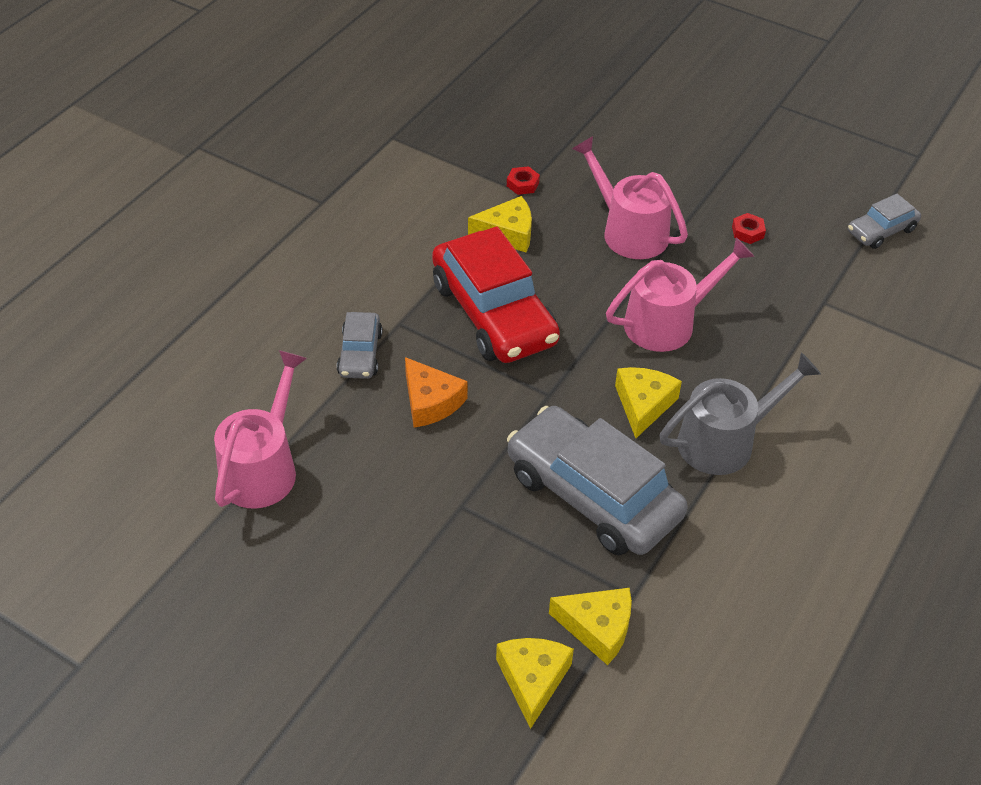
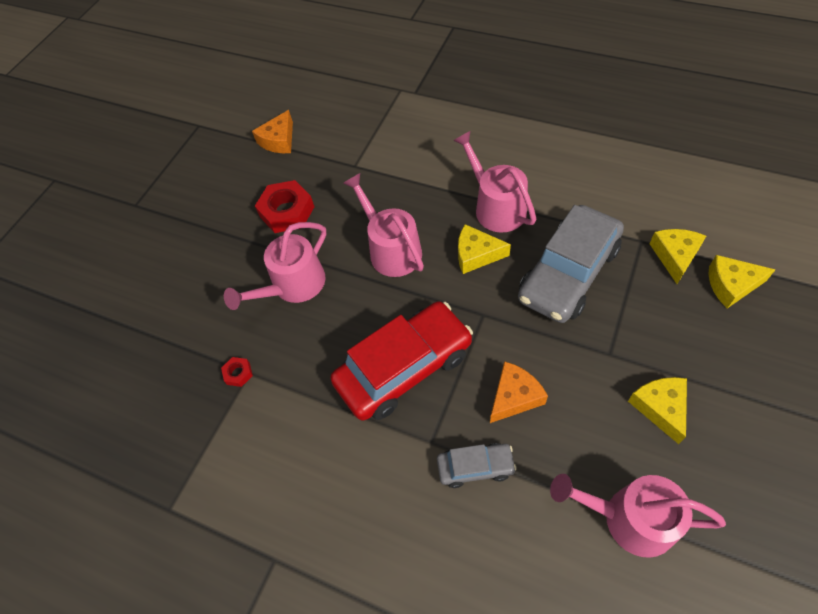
camera: 90 degrees left, 10 degrees up
yellow cheese [468,196,532,252] -> yellow cheese moved to [628,377,687,444]
grey watering can [660,353,821,475] -> pink watering can [453,131,536,233]
red nut [732,213,766,244] -> red nut [255,180,314,233], size x2.14
grey car [848,194,921,249] -> orange cheese [252,110,293,153]

